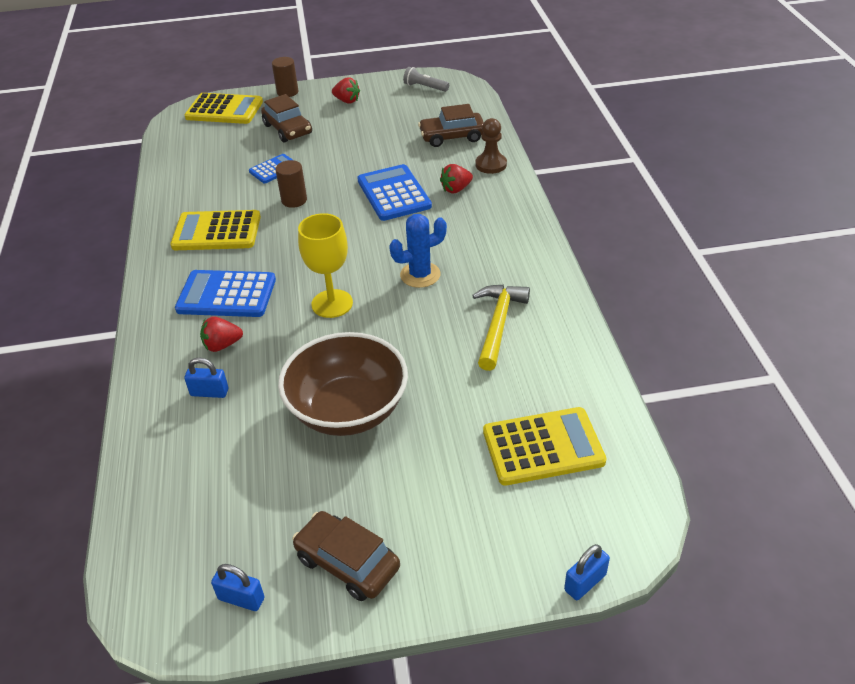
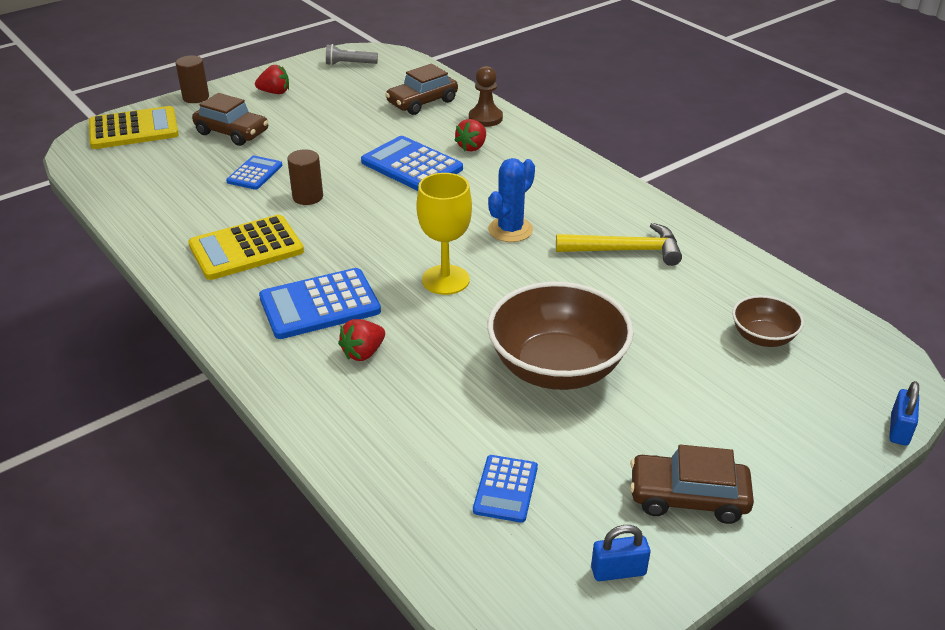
camera: 30 degrees left, 5 degrees down
blue padlock [184,358,228,398] -> none
yellow hammer [472,285,530,371] -> yellow hammer turned 105 degrees clockwise [556,223,682,266]
yellow calculator [483,407,606,486] -> brown bowl [732,295,804,347]
none -> blue calculator [473,455,538,523]

